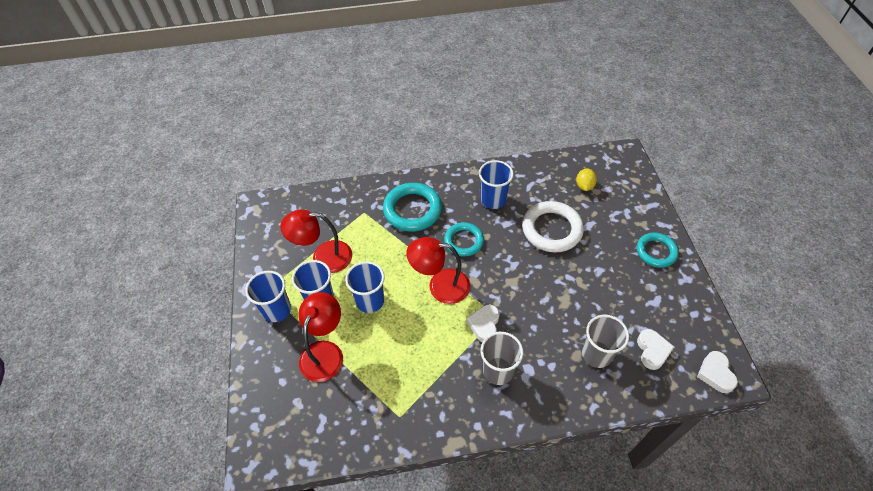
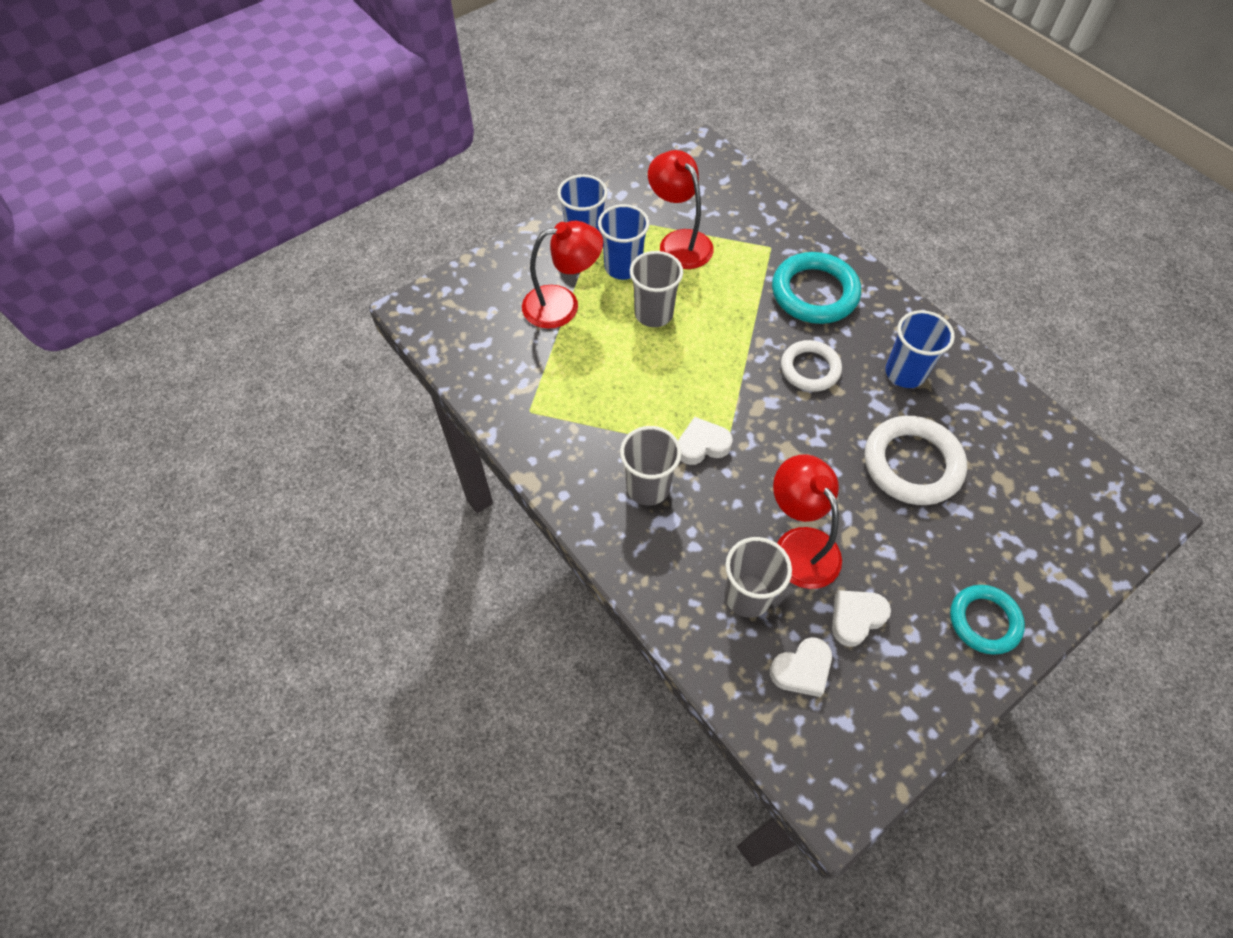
camera: 60 degrees right, 5 degrees up
blue cup [345,261,385,313] -> grey cup [630,251,683,327]
red lamp [406,237,470,304] -> red lamp moved to [773,454,842,589]
turquoise ring [444,222,484,257] -> white ring [781,340,842,392]
yellow lemon [576,168,597,191] -> none
white heart [697,351,738,393] -> white heart moved to [832,590,891,647]

